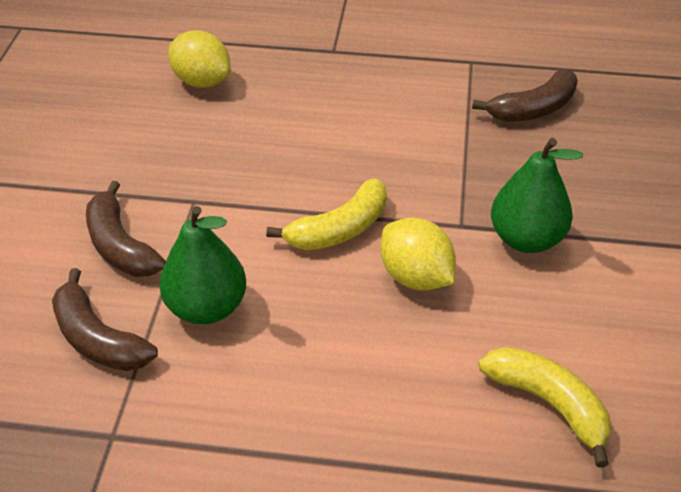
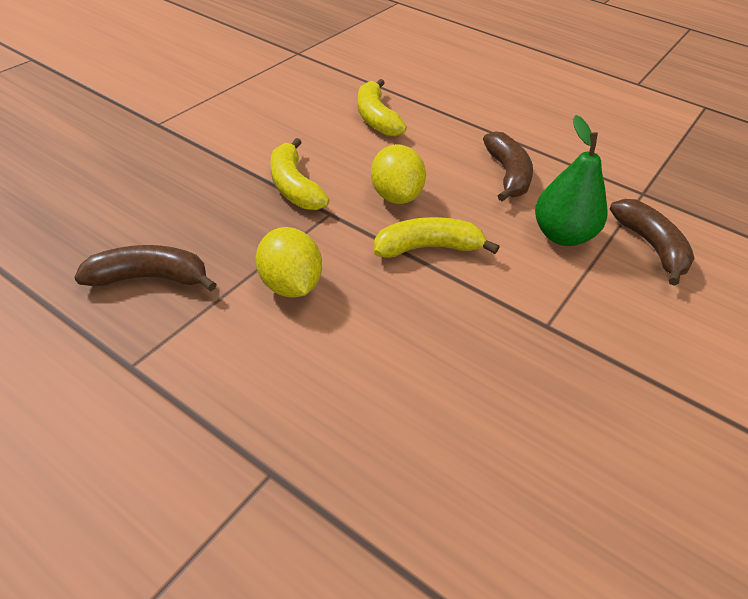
camera: 155 degrees left, 0 degrees up
brown banana [86,181,166,277] -> brown banana moved to [483,131,533,202]
yellow lemon [168,30,231,88] -> yellow lemon moved to [256,227,322,297]
green pear [491,138,583,253] -> yellow banana [270,138,330,210]

